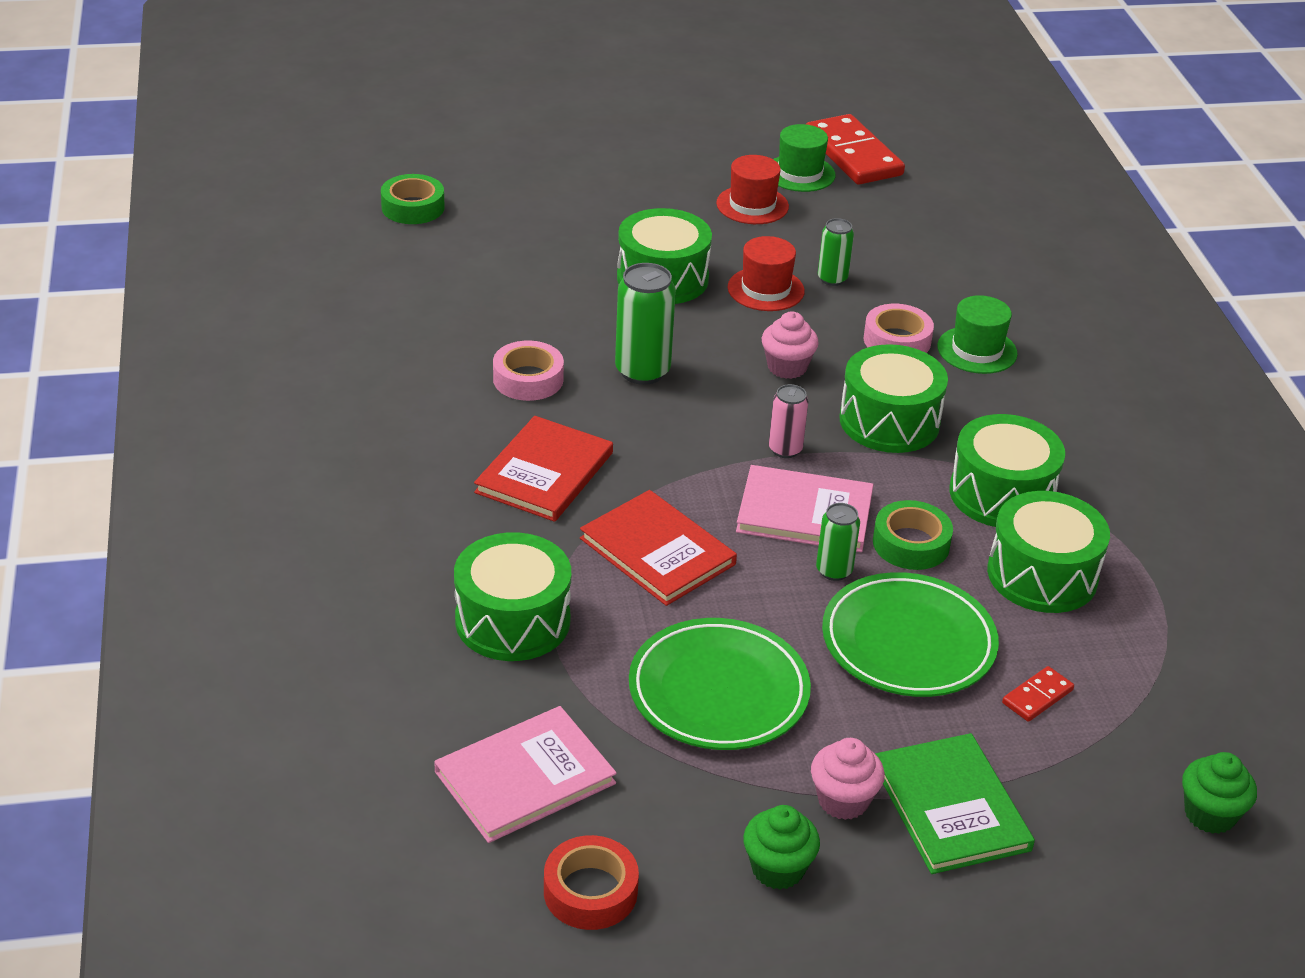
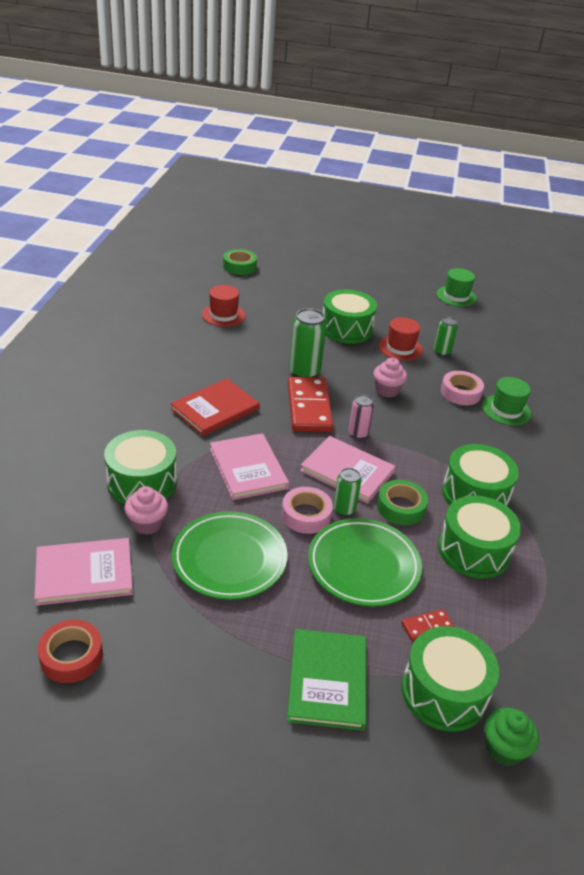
camera: 20 degrees right, 0 degrees up
pink tape [493,341,564,401] -> pink tape moved to [282,487,333,534]
red book [580,490,737,606] -> pink book [210,433,289,500]
red hat [716,155,789,224] -> red hat moved to [202,285,246,327]
green cupcake [743,805,820,890] -> none
red domino [806,114,905,185] -> red domino moved to [288,377,334,432]
pink cupcake [811,738,885,820] -> pink cupcake moved to [125,486,168,535]
green drum [839,344,948,453] -> green drum moved to [402,626,499,732]

